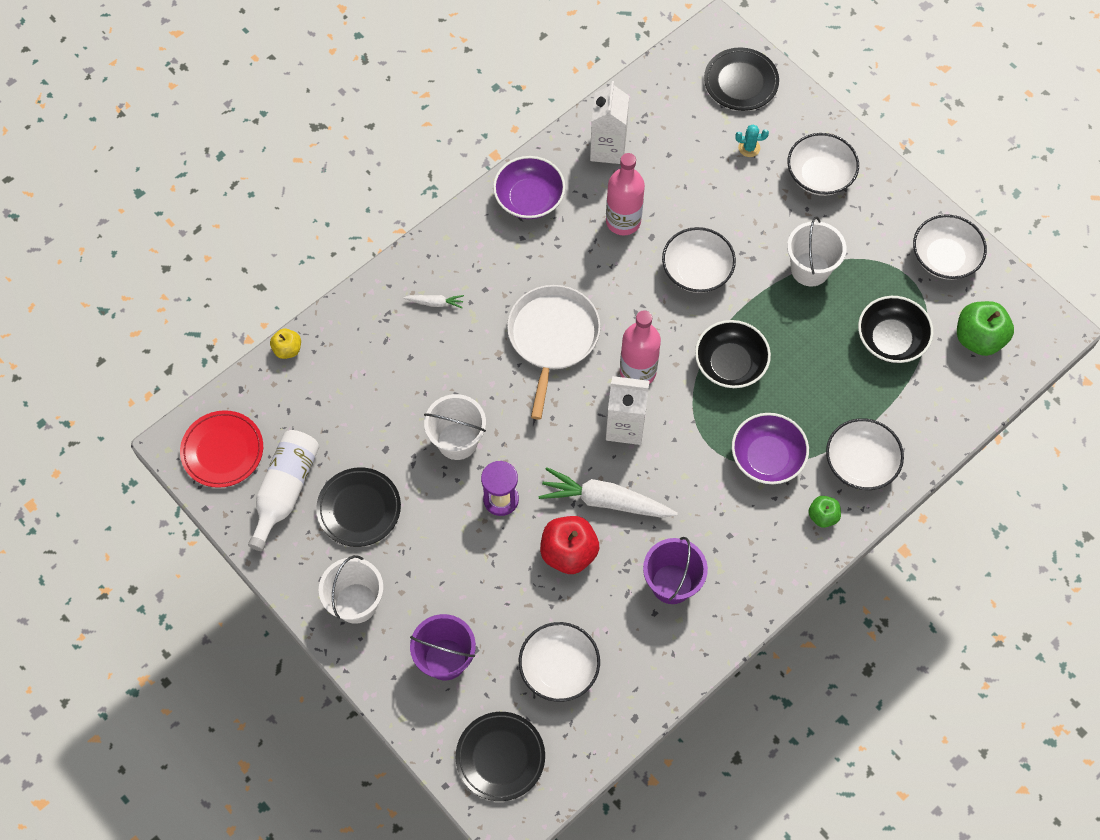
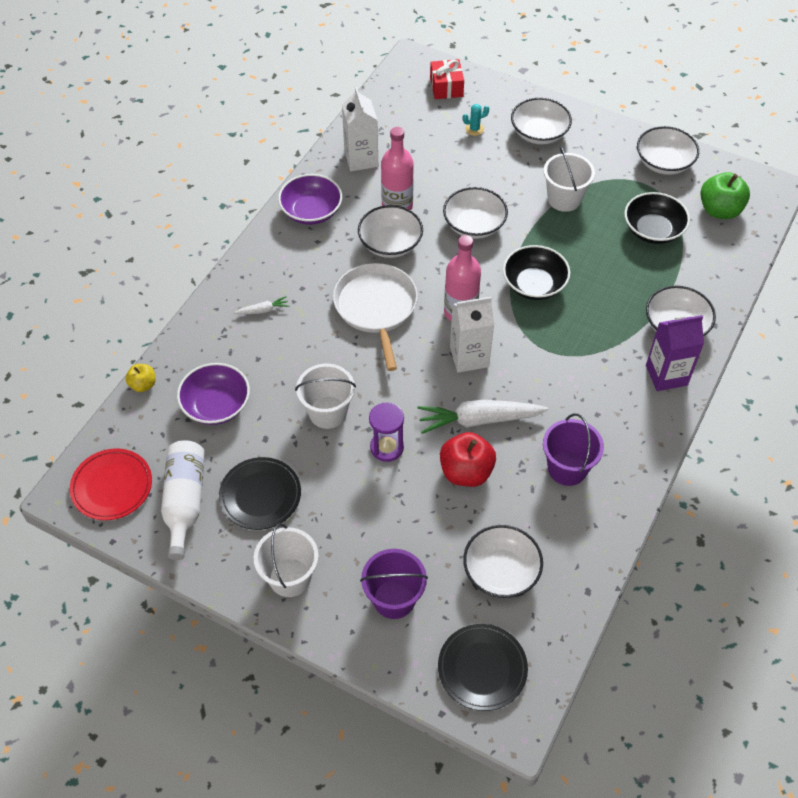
camera: 20 degrees left, 10 degrees down
black plate [704,48,779,111] -> red gift [430,59,464,99]
purple bowl [732,413,809,484] -> purple bowl moved to [177,363,250,425]
green apple [808,496,841,528] -> purple carton [646,315,704,391]
none -> white bowl [358,205,423,258]

